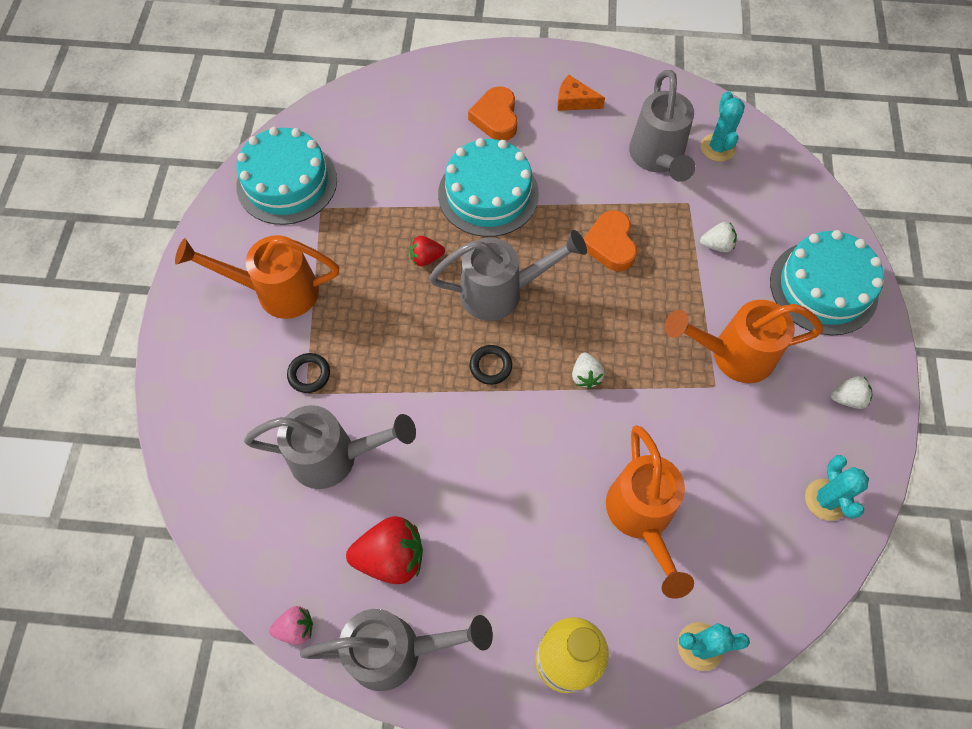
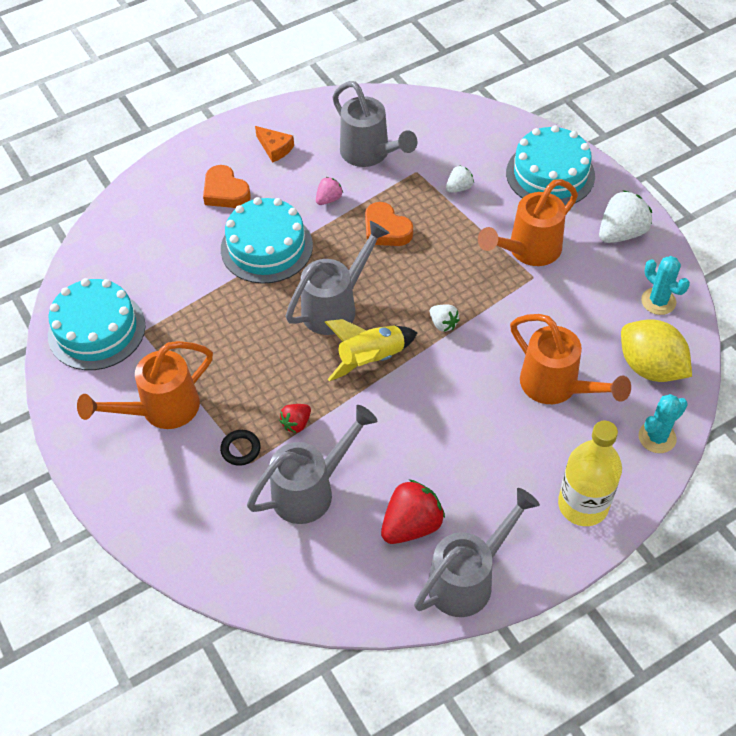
camera: 35 degrees left, 10 degrees down
pink strawberry [269,606,313,645] -> pink strawberry moved to [316,177,343,205]
red strawberry [410,236,445,266] -> red strawberry moved to [279,404,311,433]
black ring [470,345,512,385] -> yellow rocket [325,319,418,381]
orange cheese [557,75,605,111] -> orange cheese turned 120 degrees counterclockwise [255,126,294,163]
turquoise cactus [701,91,745,162] -> none
white strawberry [831,376,872,409] -> white strawberry [599,190,652,243], size x1.83
none -> yellow lemon [621,319,692,382]

